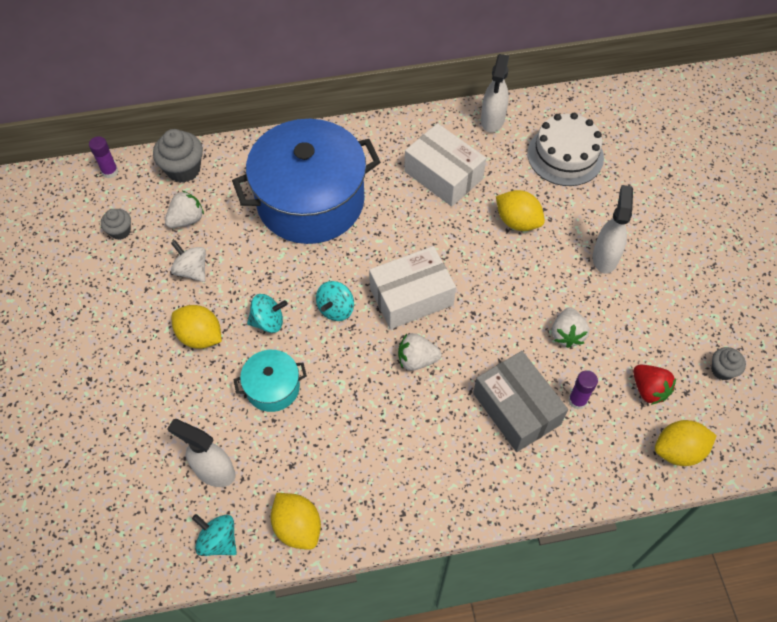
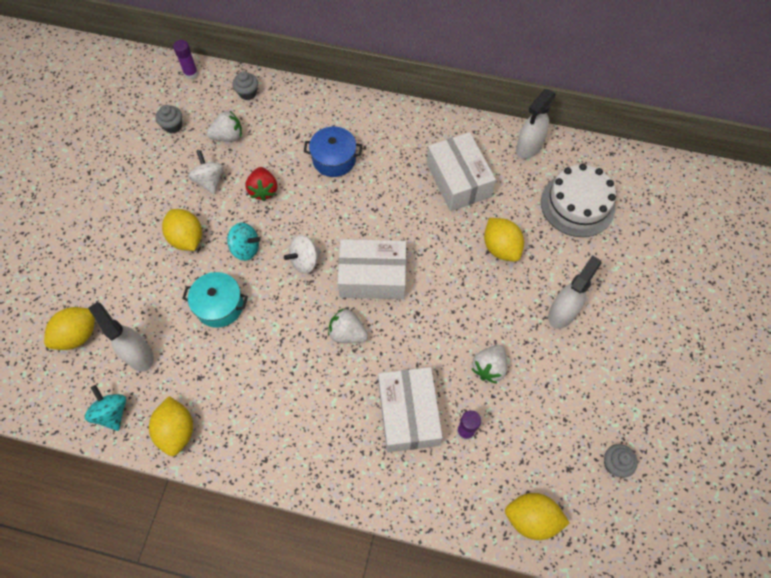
camera: 25 degrees right, 5 degrees up
grey cupcake [153,129,203,183] -> grey cupcake [233,71,258,100], size x0.59
blue pot [232,119,381,244] -> blue pot [304,126,362,177], size x0.44
turquoise spinning top [316,281,354,321] -> white spinning top [284,235,321,273]
grey box [473,351,568,452] -> white box [378,367,443,452]
red strawberry [633,365,676,405] -> red strawberry moved to [245,167,277,201]
none -> yellow lemon [44,307,95,350]

